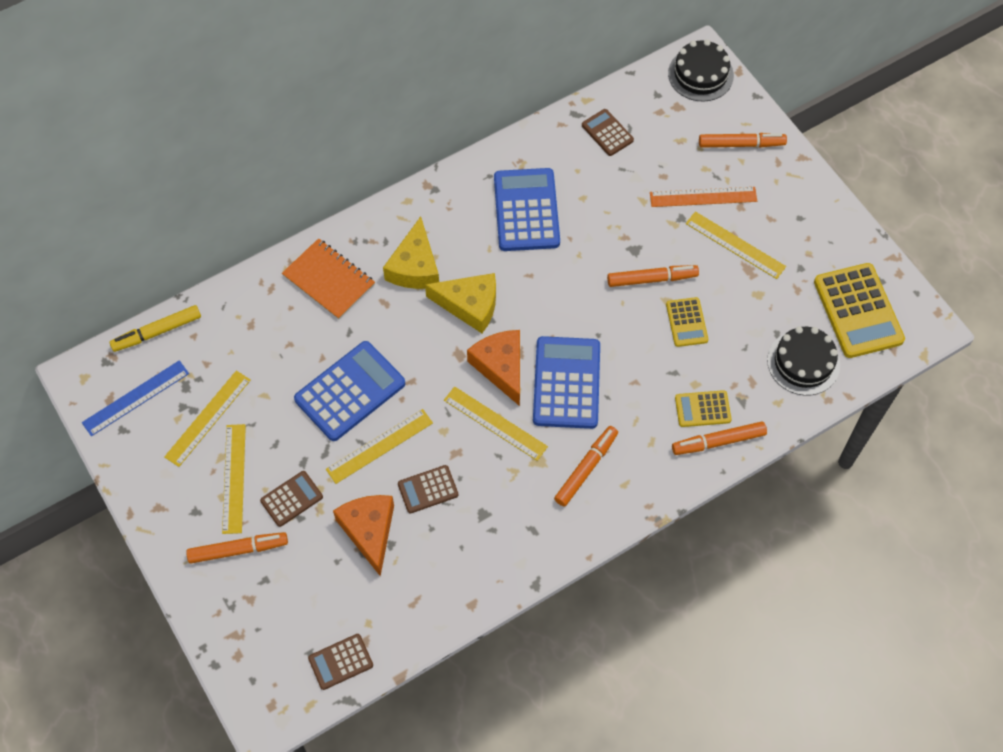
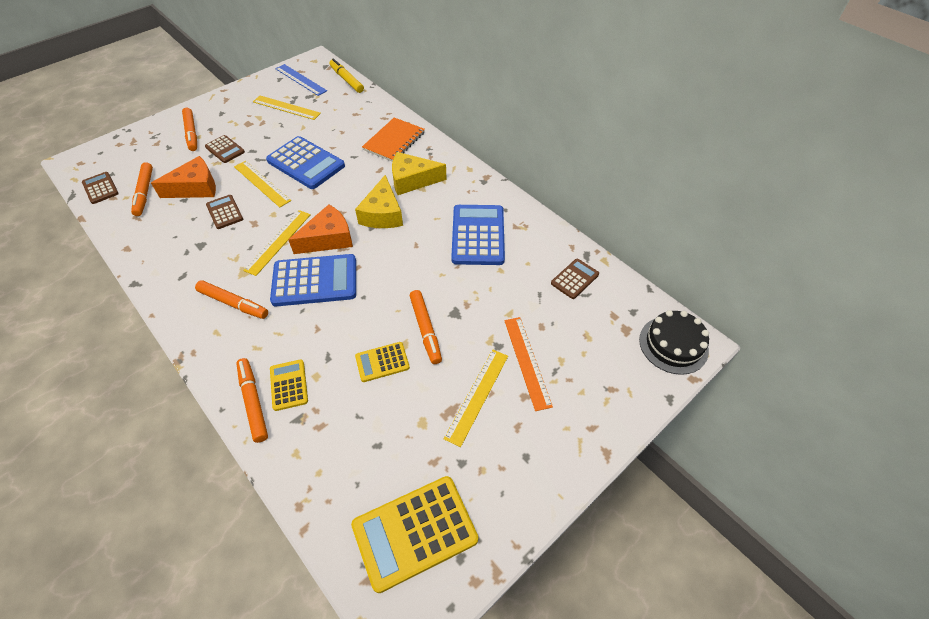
camera: 80 degrees right, 10 degrees down
yellow ruler [222,424,246,534] -> none
blue calculator [494,168,560,251] -> blue calculator turned 75 degrees counterclockwise [451,205,505,265]
orange marker [699,133,787,147] -> orange marker moved to [131,162,153,216]
black cake [767,326,840,396] -> none

